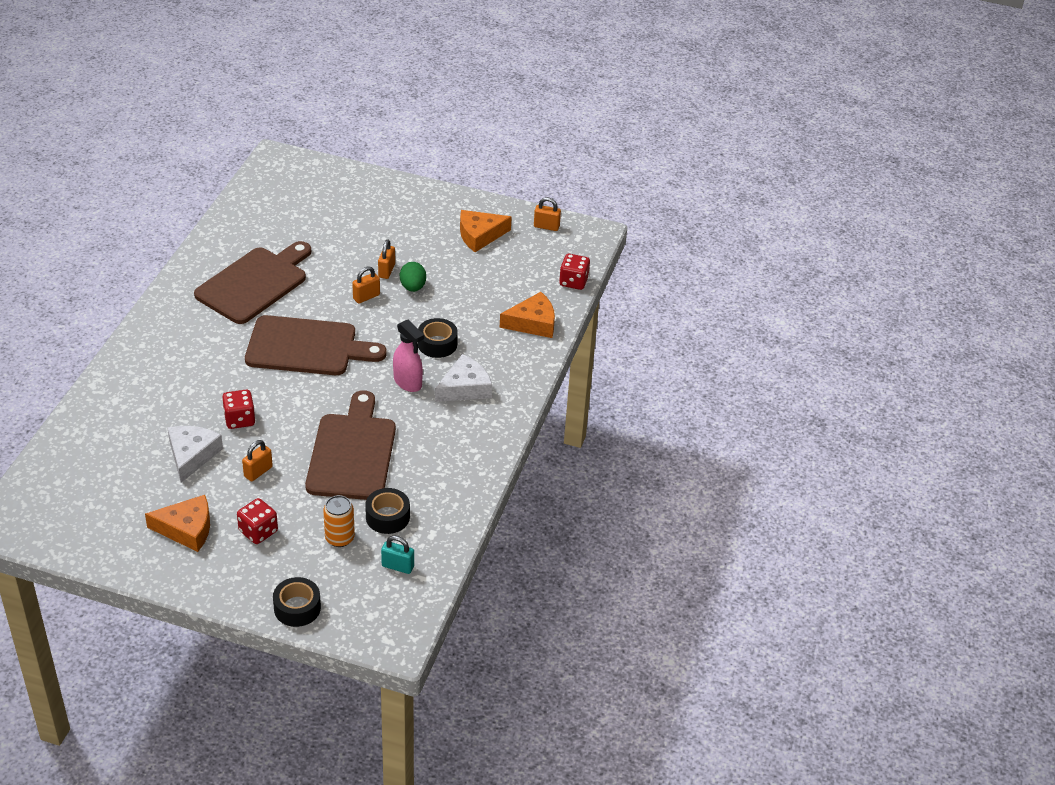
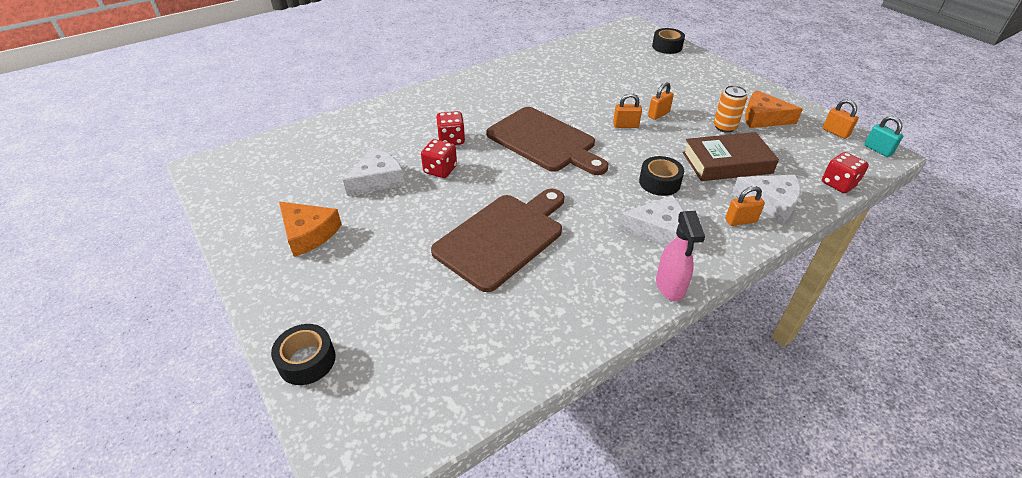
camera: 40 degrees right, 0 degrees up
brown cutting board [194,241,311,324] -> none
red dice [237,498,278,544] -> red dice moved to [436,111,465,145]
orange padlock [242,440,273,482] -> orange padlock moved to [725,186,765,226]
orange can [323,495,355,547] -> orange can moved to [714,85,747,133]
black tape [365,488,410,534] -> black tape moved to [652,28,685,54]
turquoise padlock [381,535,414,574] -> turquoise padlock moved to [864,116,903,157]
pink spray bottle [393,320,424,392] -> pink spray bottle moved to [656,211,705,301]
green egg [400,262,426,292] -> none
orange cheese [500,292,555,338] -> white cheese [732,175,801,223]
none -> brown book [683,132,779,181]

